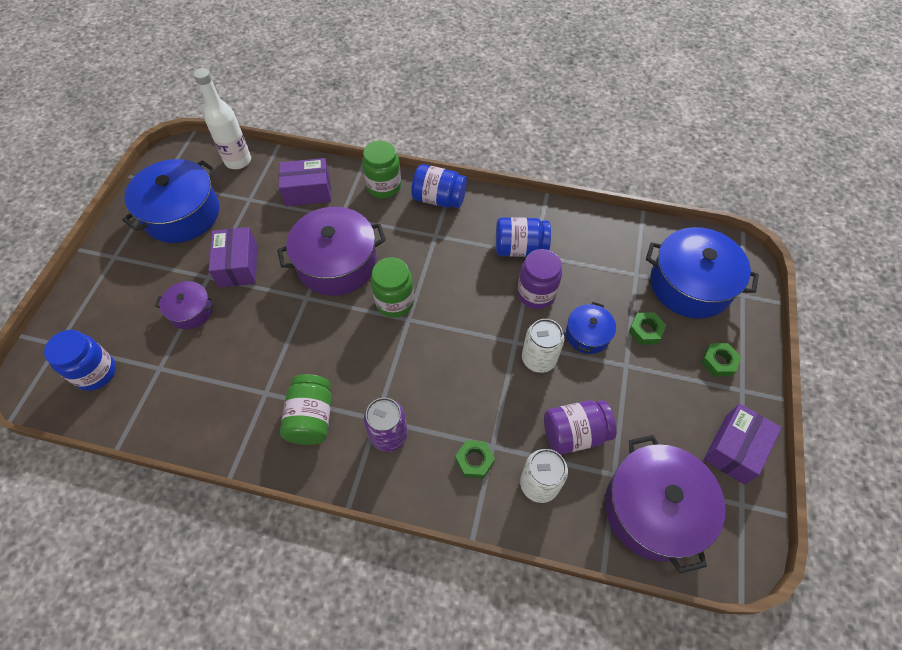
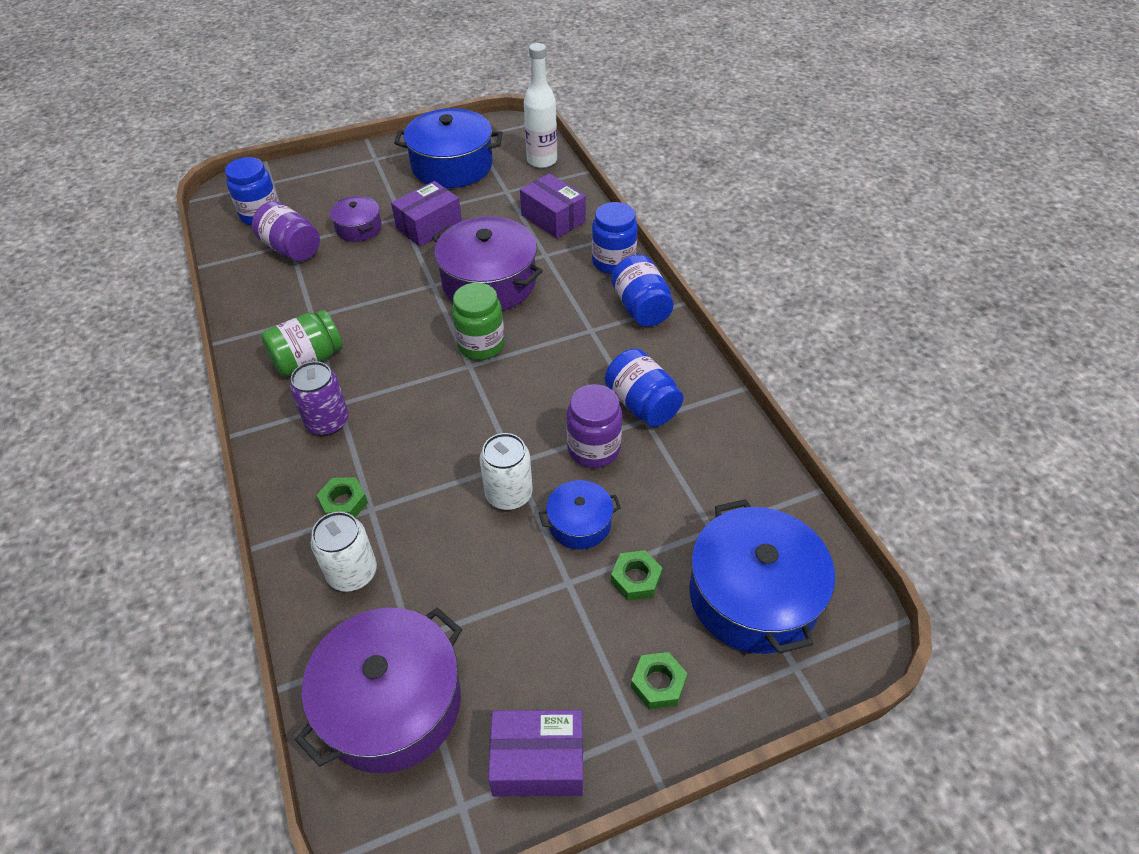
camera: 55 degrees right, 10 degrees down
green jar [362,141,401,199] -> blue jar [592,202,638,274]
purple jar [544,400,617,455] -> purple jar moved to [252,201,320,261]

